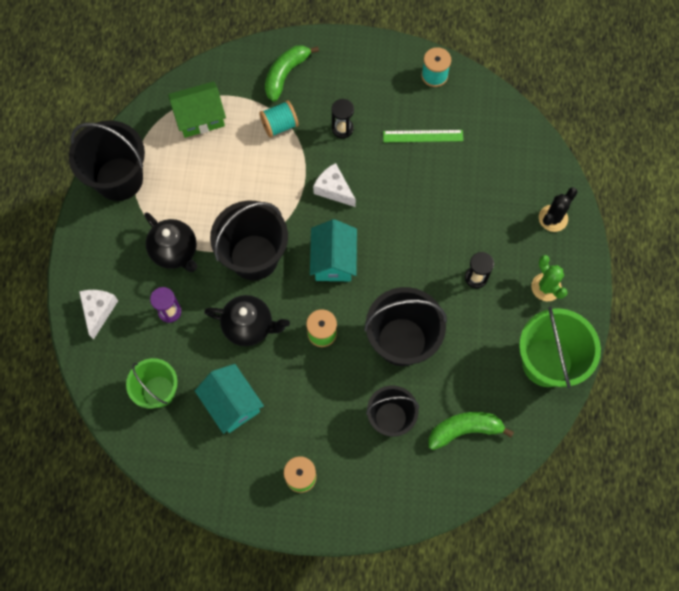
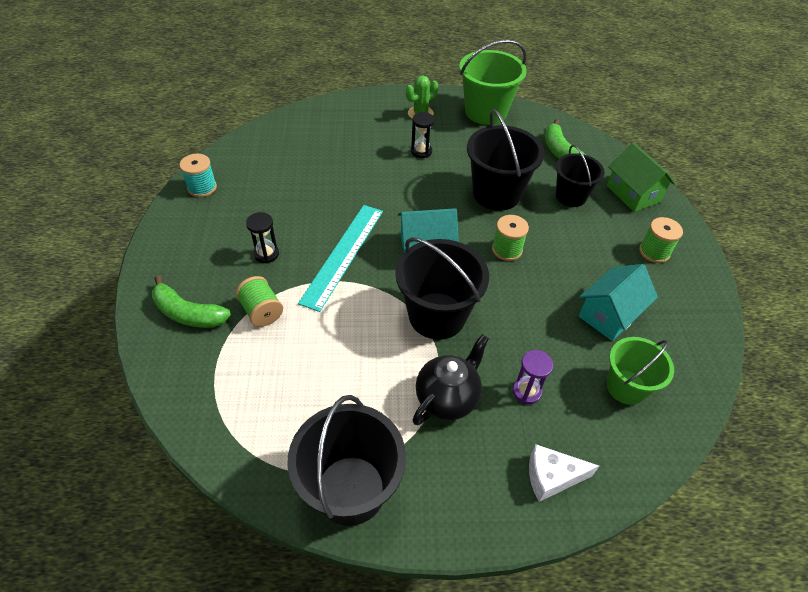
camera: 100 degrees left, 20 degrees down
green house [168,81,226,138] -> green house moved to [607,143,676,212]
black teapot [204,295,290,346] -> none
turquoise spool [259,100,299,138] -> green spool [235,276,283,327]
white cheese [313,163,356,207] -> turquoise ruler [298,205,383,312]
green ruler [383,130,463,142] -> none
black cactus [539,187,577,232] -> none

